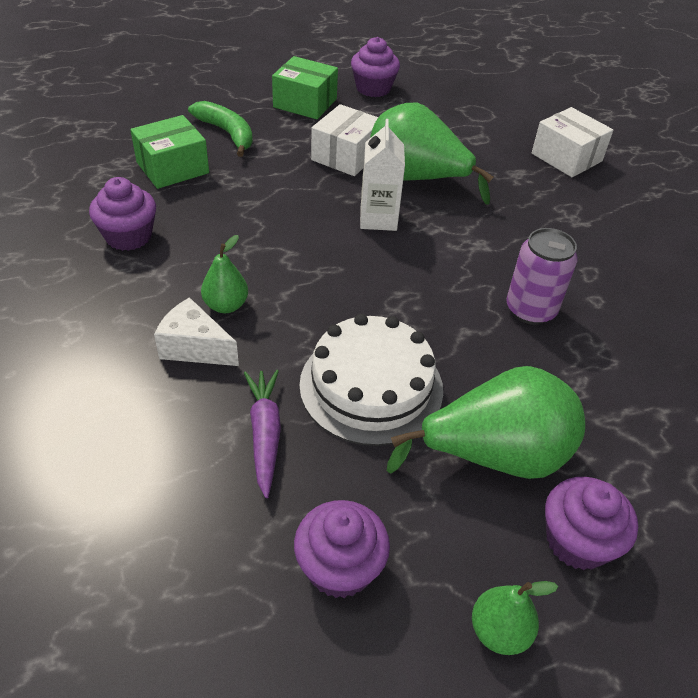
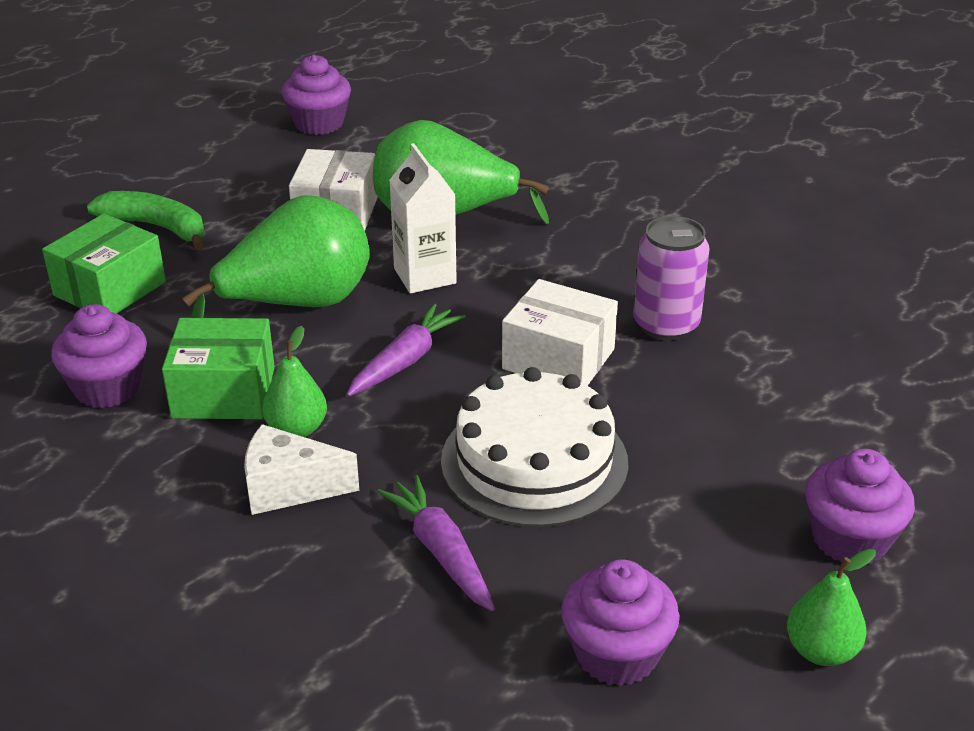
camera: 20 degrees left, 10 degrees down
green box [272,56,338,119] -> green box moved to [162,318,275,419]
green pear [387,366,585,479] -> green pear moved to [182,195,370,318]
white box [532,107,613,177] -> white box moved to [502,279,618,386]
none -> purple carrot [346,303,466,397]

